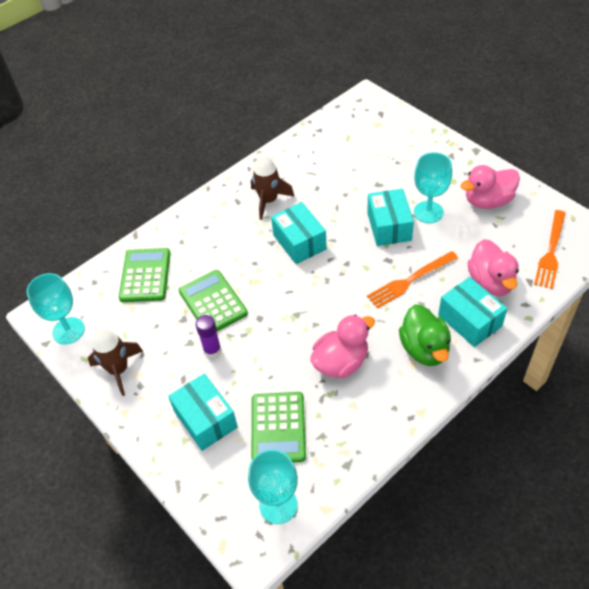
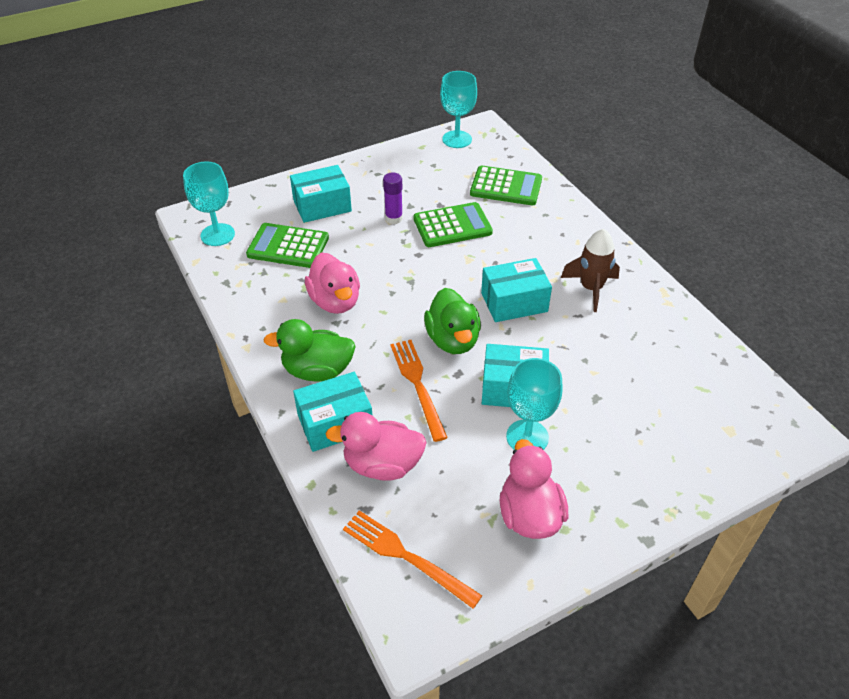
camera: 100 degrees right, 5 degrees down
brown rocket [88,328,143,396] -> none
none -> green duck [424,288,481,354]

